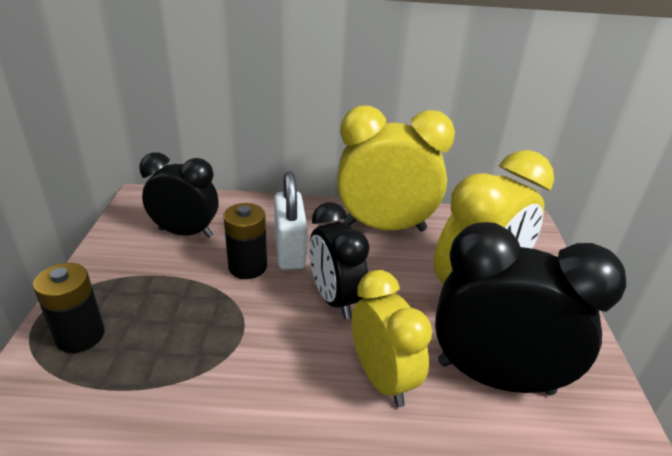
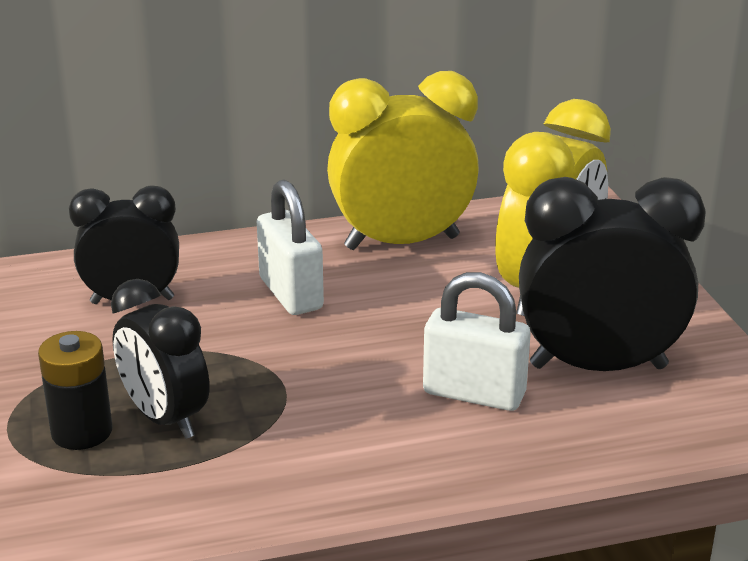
camera: 15 degrees left, 5 degrees down
black battery [224,203,267,279] -> none
black clock [309,202,370,319] -> black clock moved to [111,279,210,439]
yellow clock [352,270,432,407] -> white padlock [423,272,531,411]

